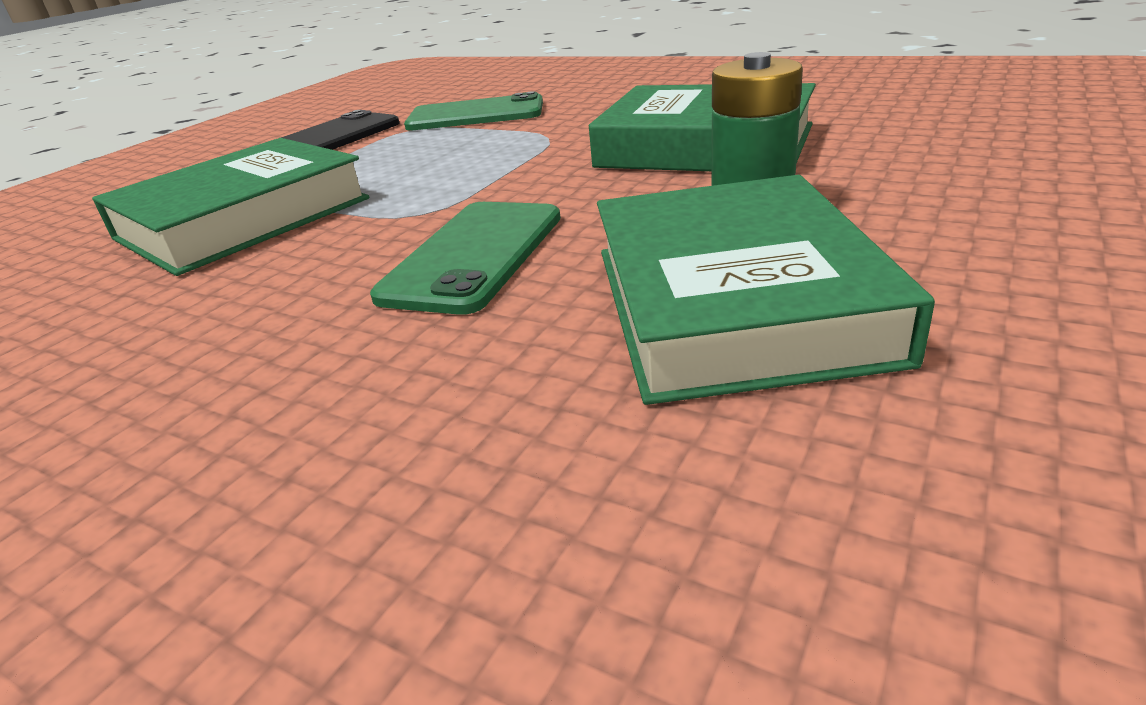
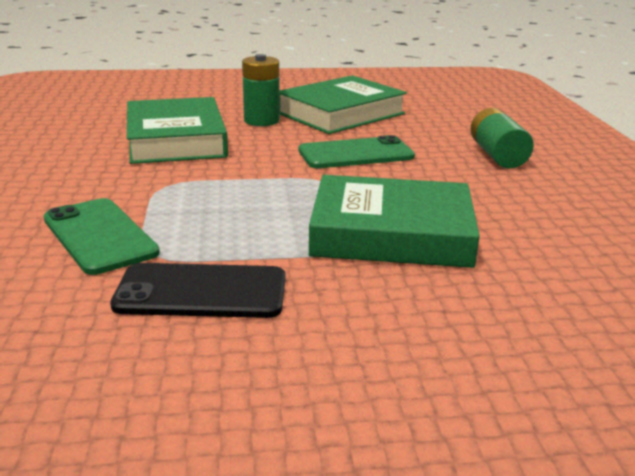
camera: 130 degrees left, 5 degrees down
none -> green battery [470,108,534,168]

